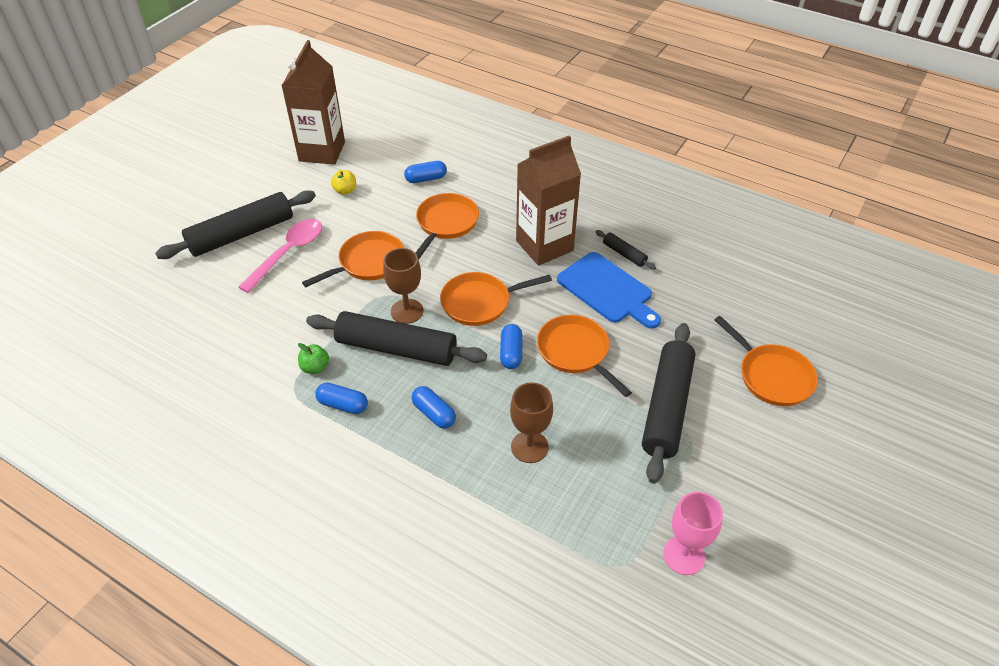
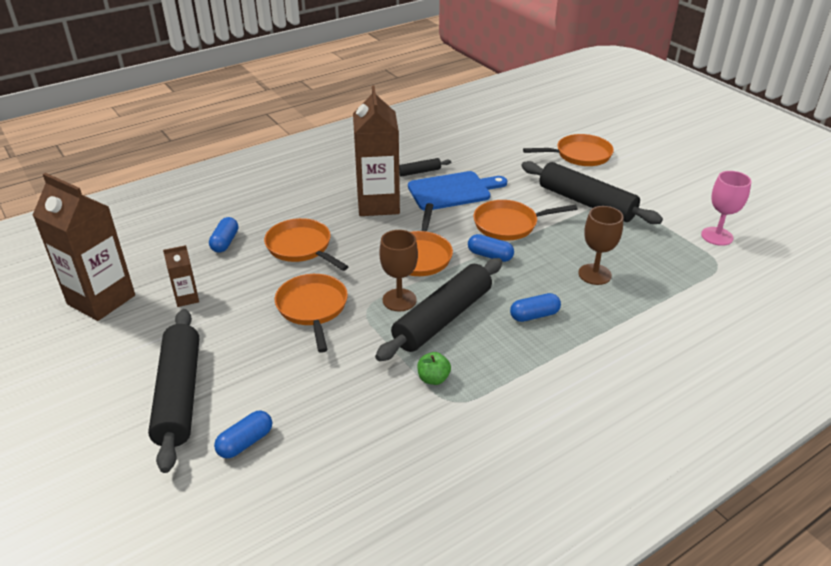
camera: 65 degrees left, 10 degrees down
pink spoon [238,219,322,293] -> none
blue capsule [315,383,368,414] -> blue capsule moved to [214,410,272,458]
yellow apple [331,170,356,195] -> brown carton [163,245,199,307]

